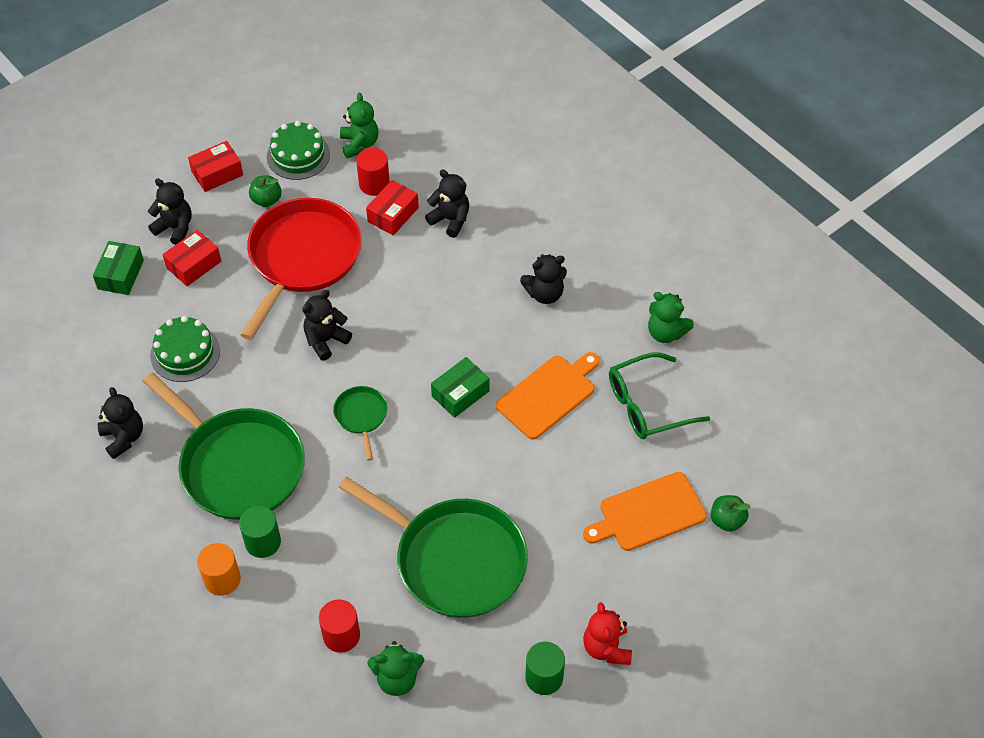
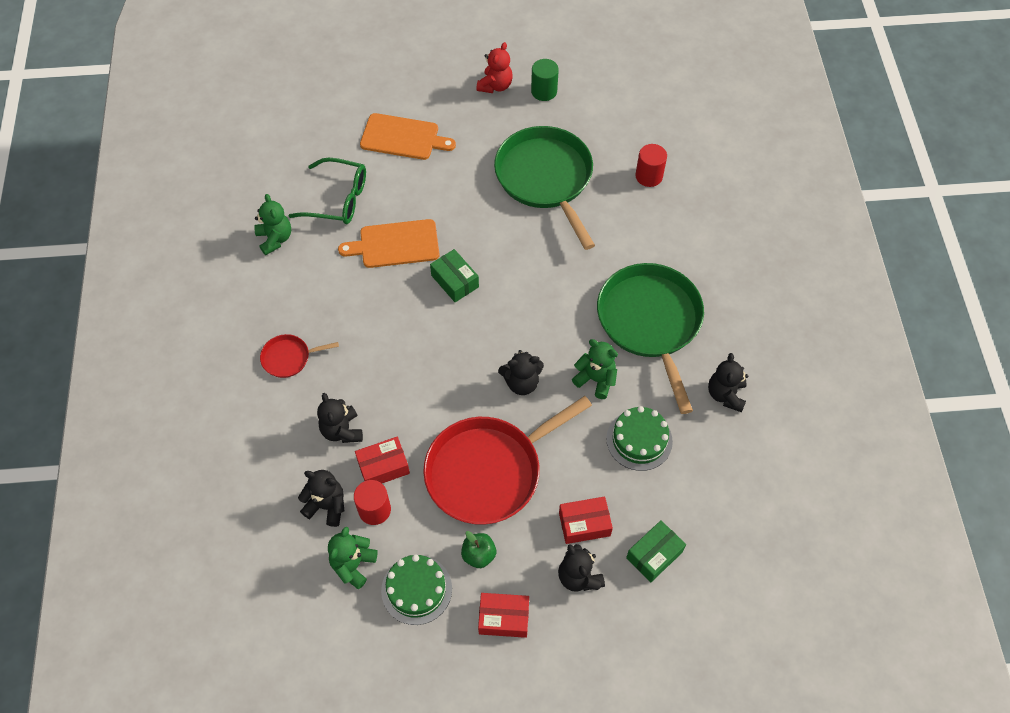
camera: 145 degrees left, 5 degrees up
orange cylinder [197,543,241,596] -> none
green cylinder [239,506,281,558] -> none
green pan [333,386,388,461] -> none
green teddy bear [368,641,424,696] -> green teddy bear moved to [572,339,618,399]
green box [431,357,489,418] -> green box turned 60 degrees clockwise [430,249,479,302]
black teddy bear [520,254,567,304] -> black teddy bear moved to [298,470,344,527]
green apple [711,495,751,532] -> none
none -> red pan [260,334,339,378]

